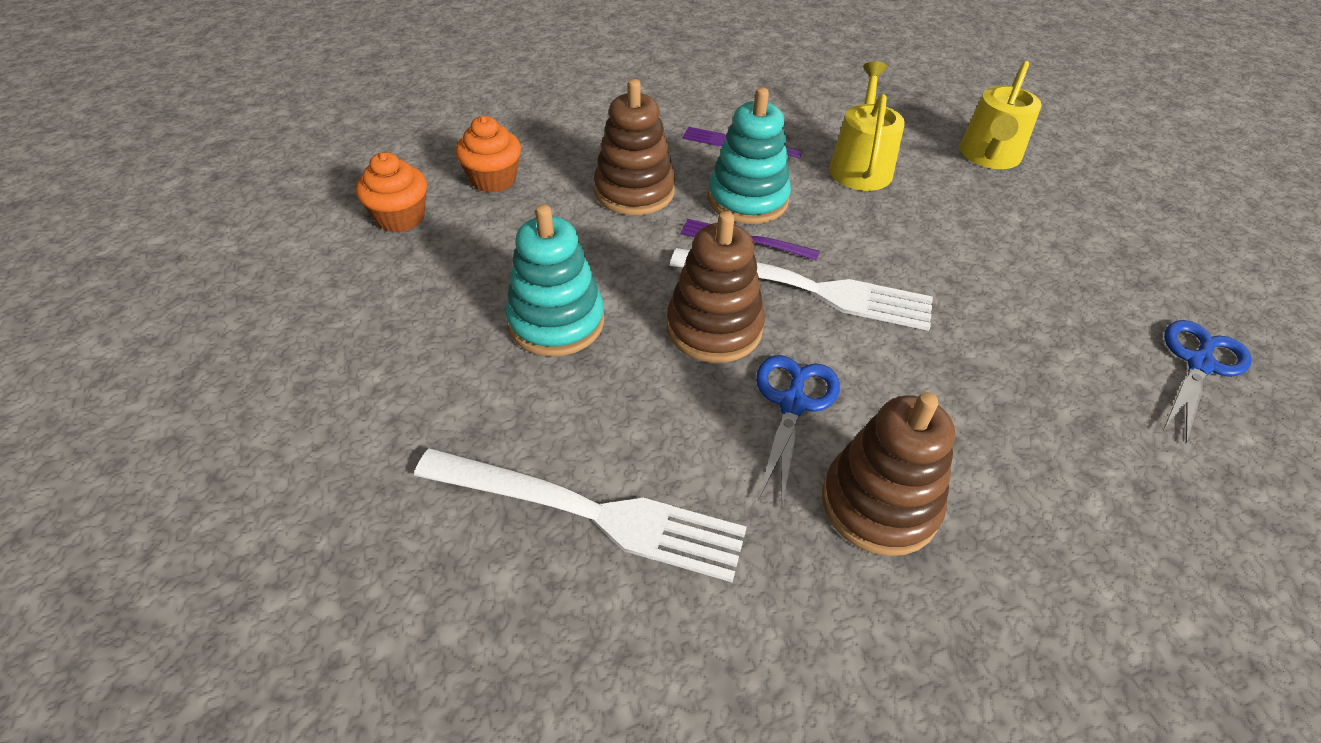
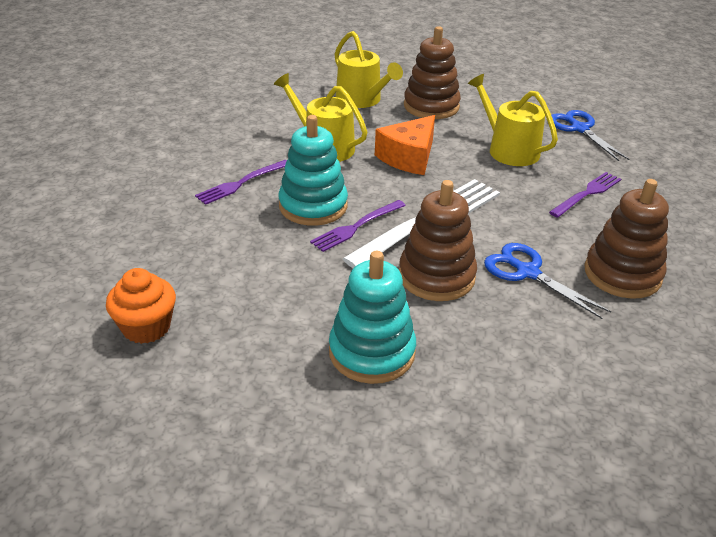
camera: 60 degrees left, 10 degrees down
orange cupcake [356,152,427,233] -> none
white fork [414,448,747,582] -> none
brown stacking toy [594,79,675,215] -> brown stacking toy moved to [404,26,461,119]
none -> orange cheese [375,115,435,175]
none -> yellow watering can [468,74,558,166]
none -> purple fork [549,172,621,218]

